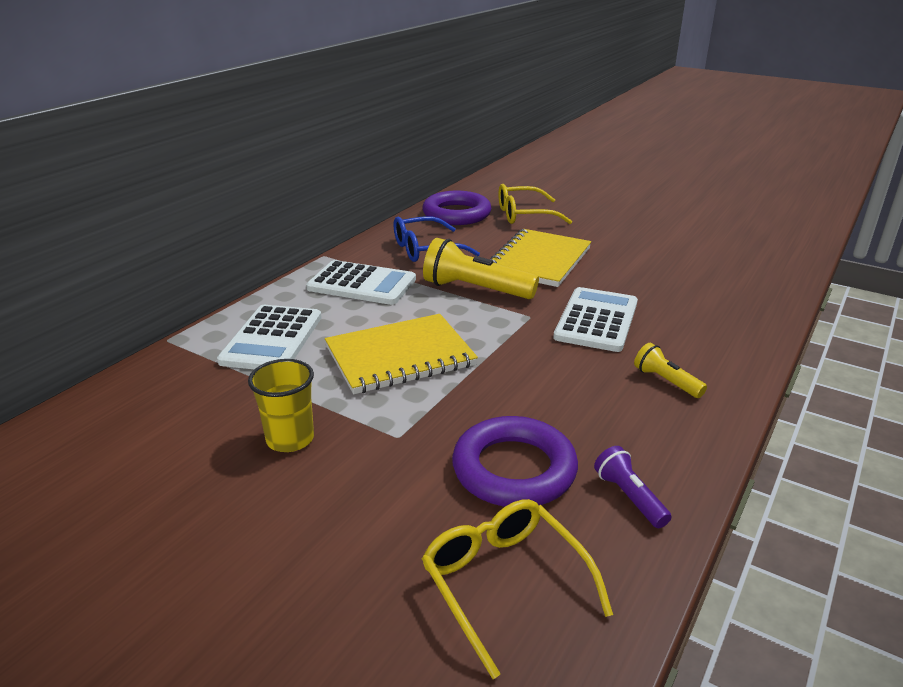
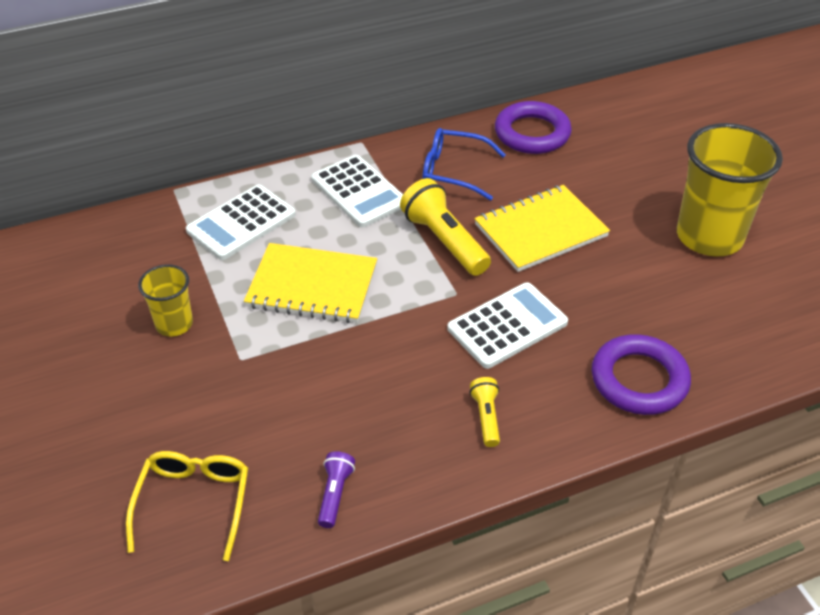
camera: 35 degrees right, 15 degrees up
purple ring [452,416,578,507] -> purple ring moved to [591,334,691,415]
yellow glasses [498,184,572,224] -> none
none -> yellow cup [677,123,783,257]

